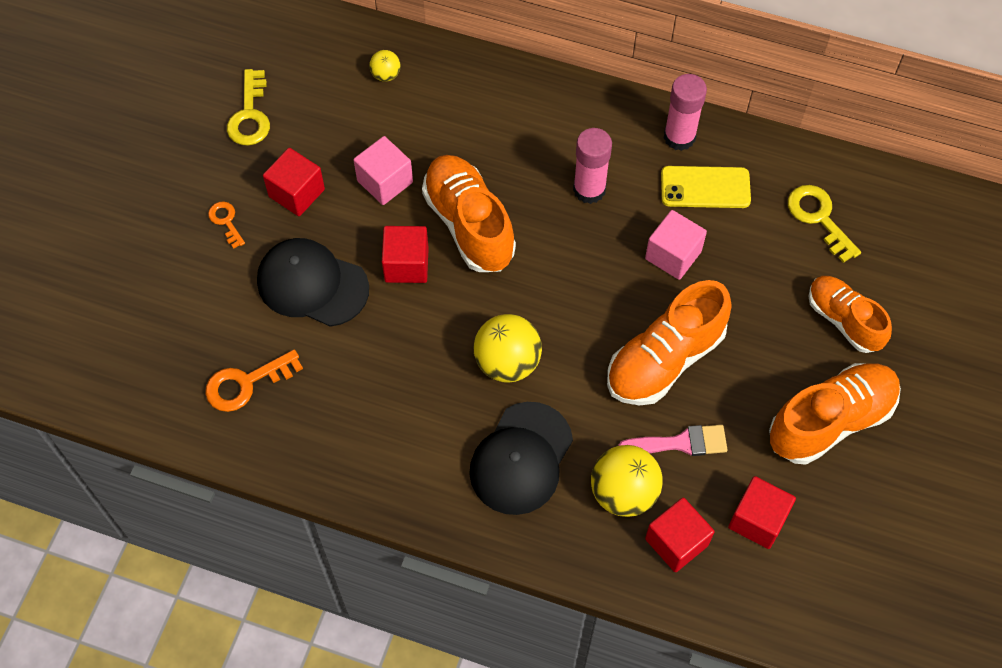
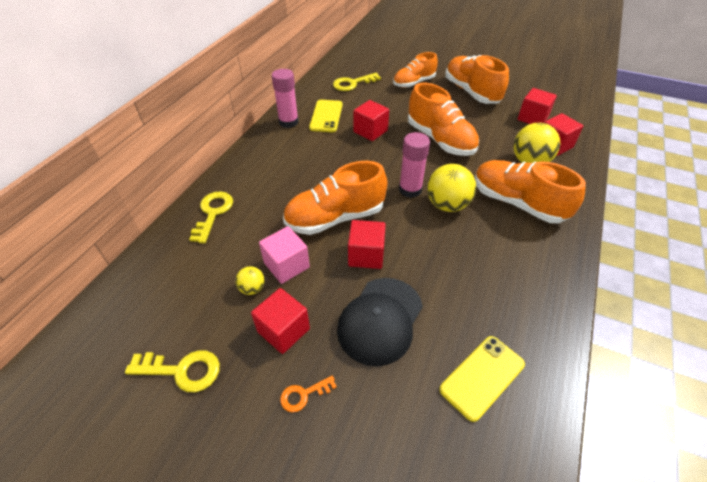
camera: 85 degrees left, 15 degrees down
orange key [205,350,303,412] -> yellow phone [440,336,525,422]
yellow ball [369,50,401,82] -> yellow ball moved to [235,266,265,295]
black cap [469,402,573,515] -> orange shoe [474,160,586,223]
pink glue stick [573,128,612,204] -> pink glue stick moved to [399,132,430,198]
pink brush [618,425,727,456] -> none
pink cube [645,210,707,280] -> red cube [353,100,389,141]
none -> yellow key [189,191,233,243]

